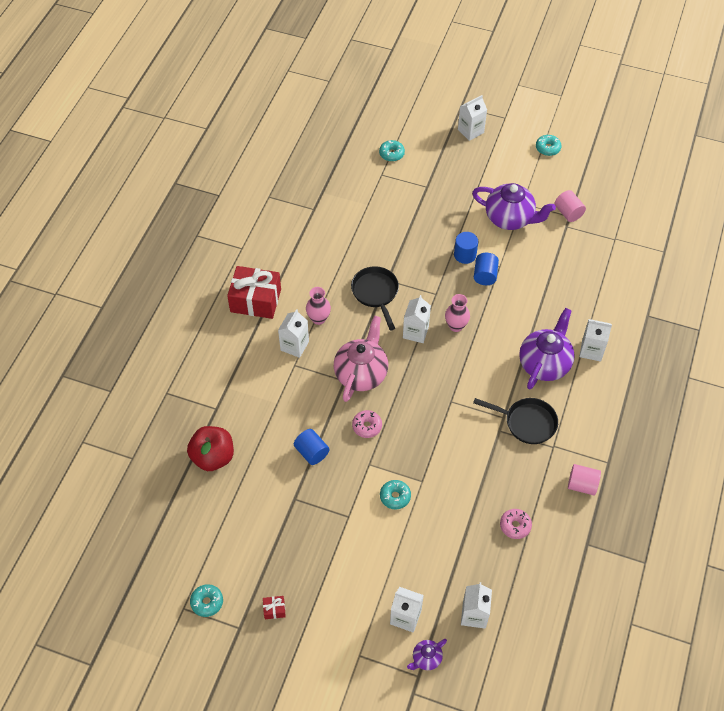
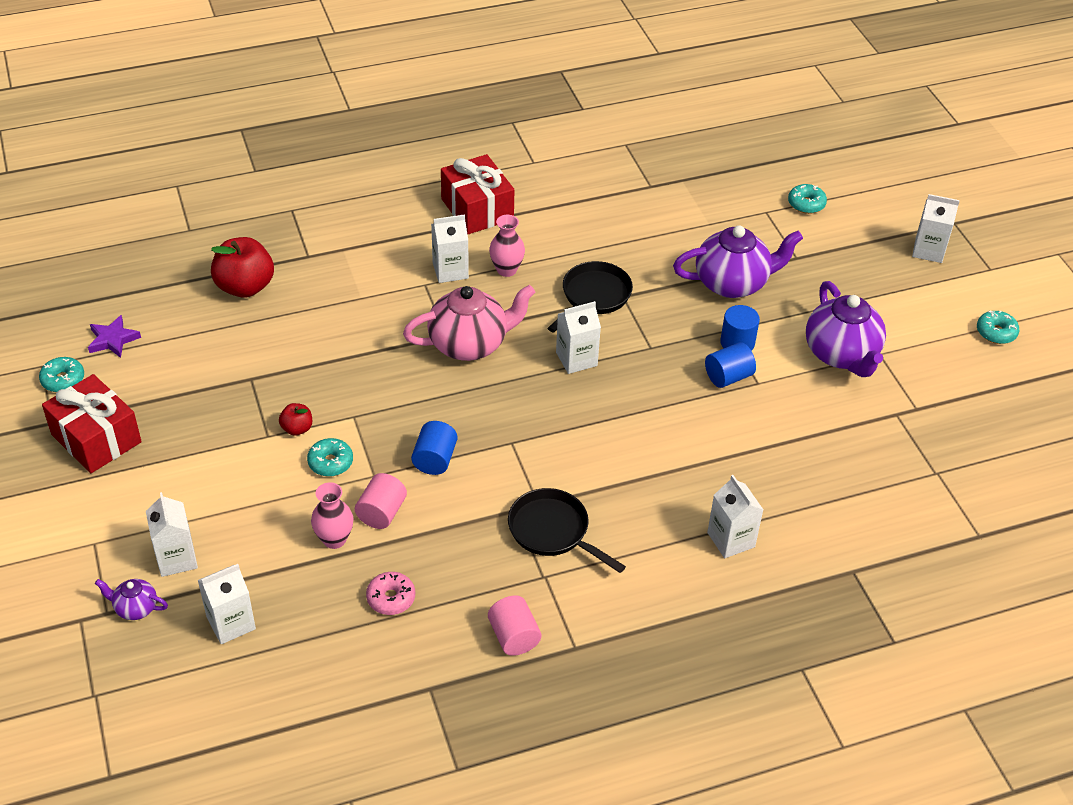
camera: 50 degrees right, 10 degrees down
red gift [263,596,286,619] -> red gift [42,374,142,473], size x2.49
blue cylinder [294,429,329,465] -> blue cylinder moved to [411,421,457,475]
pink donut [352,410,382,438] -> none
pink vase [445,294,470,332] -> pink vase moved to [311,482,353,549]
black pan [473,398,558,444] -> black pan turned 150 degrees clockwise [508,488,626,573]
purple teapot [519,308,575,389] -> purple teapot moved to [673,225,803,298]
pink cylinder [555,190,586,222] -> pink cylinder moved to [355,473,407,529]
none -> purple star [88,315,141,358]
none -> red apple [279,403,312,436]

